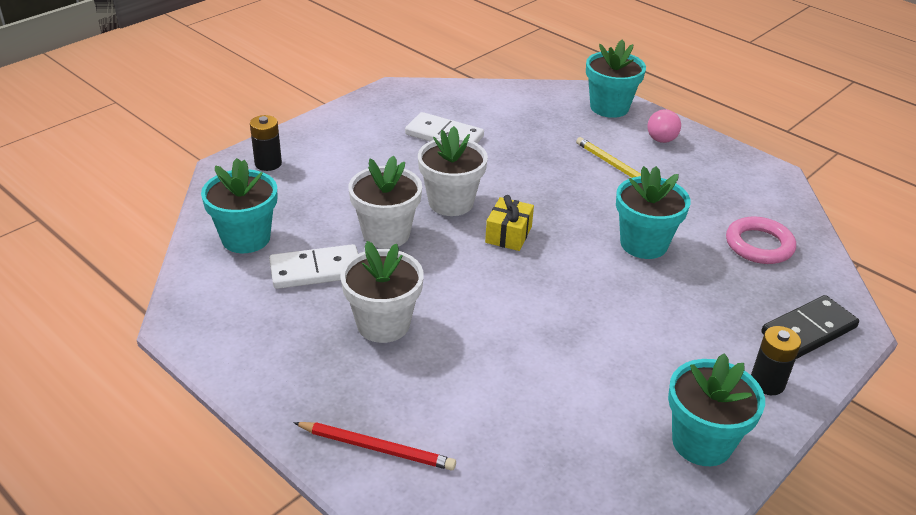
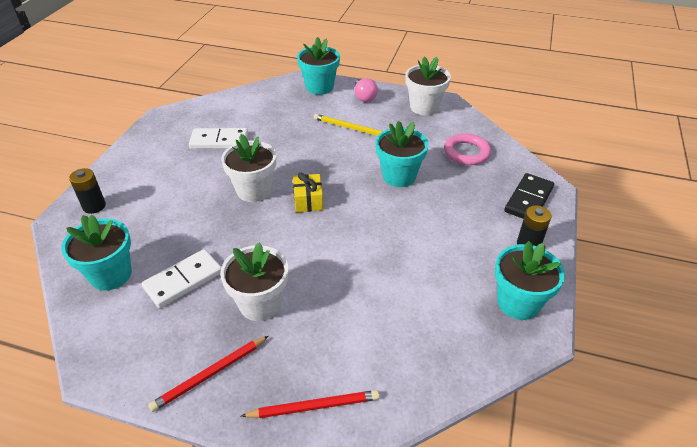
camera: 25 degrees left, 5 degrees up
white flower pot [348,156,422,249] -> white flower pot moved to [405,56,451,115]
none -> red pencil [148,336,269,412]

